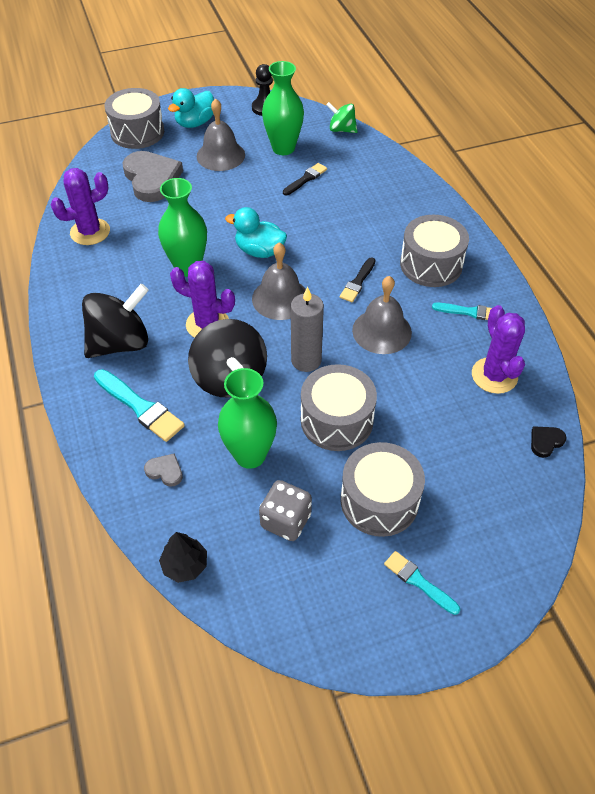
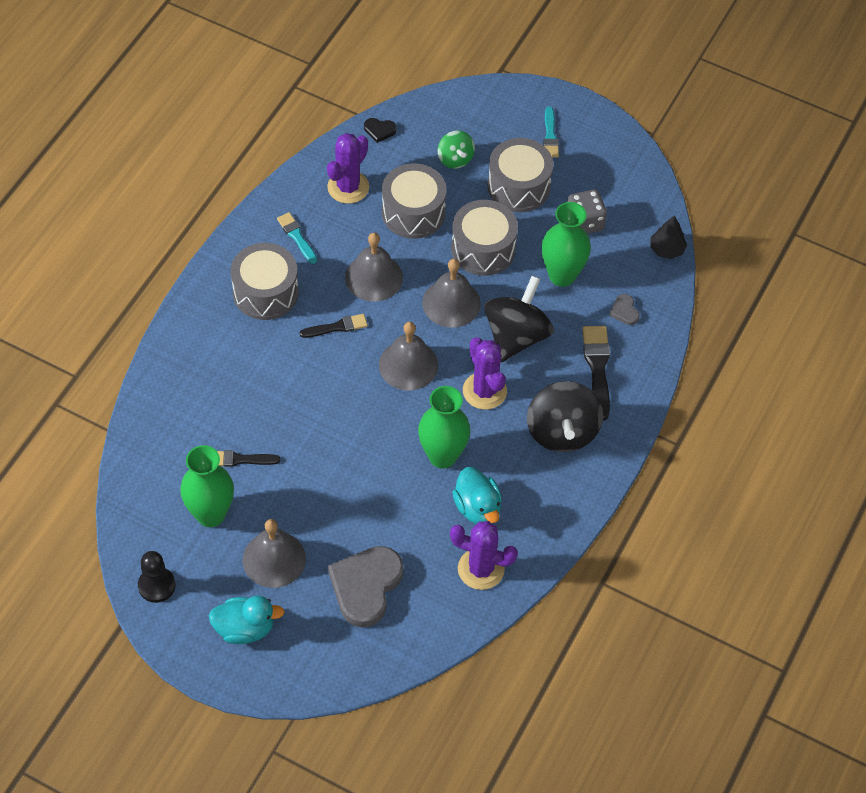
camera: 135 degrees left, 5 degrees up
black spinning top [82,284,149,358] -> black spinning top turned 105 degrees counterclockwise [527,381,603,452]
turquoise brush [94,369,185,442] -> black brush [582,326,610,421]
grey drum [104,88,164,149] -> grey drum moved to [382,163,447,239]
turquoise duck [225,207,287,258] -> turquoise duck moved to [452,467,502,524]
grey candle [291,286,324,372] -> grey bell [422,259,481,328]
green spinning top [326,102,358,133] -> green spinning top moved to [438,130,475,169]

